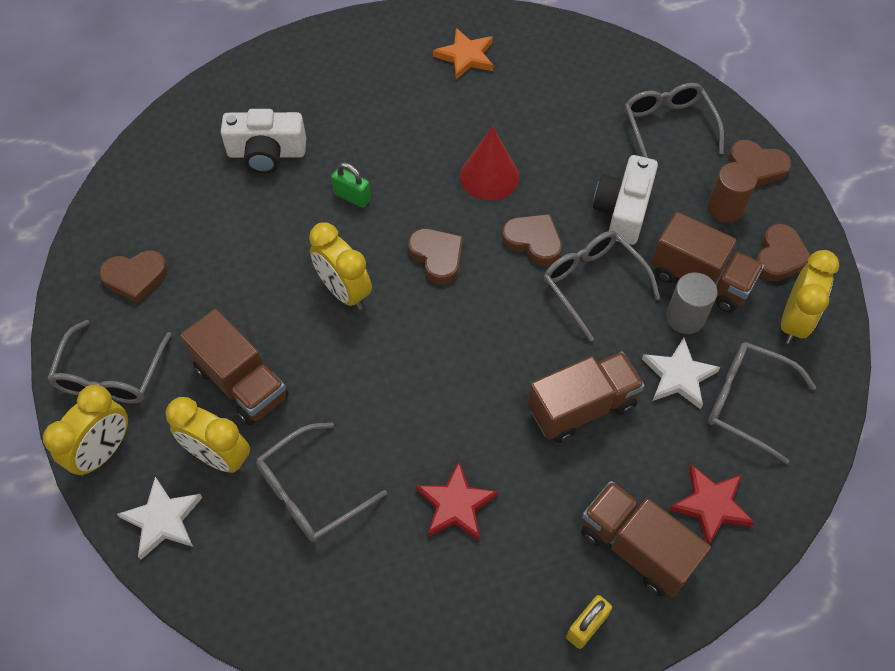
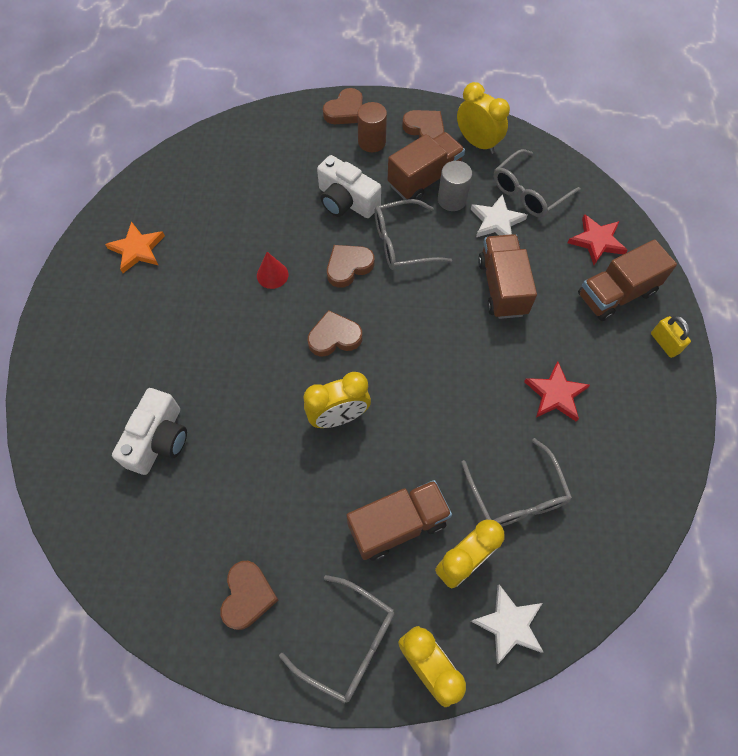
camera: 70 degrees left, 5 degrees up
green padlock [331,162,371,208] -> none
red cone [460,126,519,200] -> red cone [257,252,288,289], size x0.62
grey glasses [625,83,724,158] -> none

